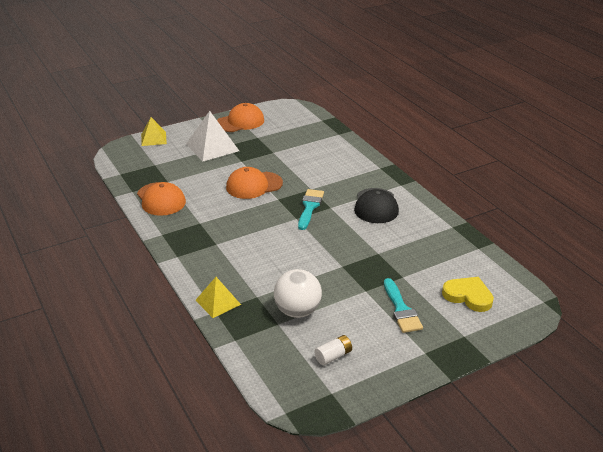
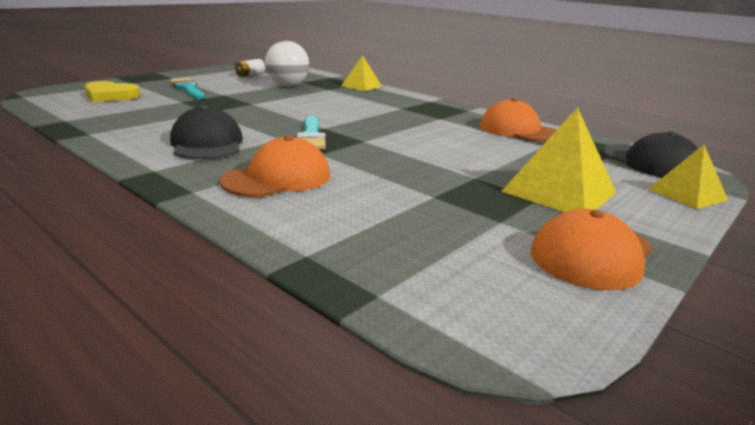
camera: 160 degrees right, 10 degrees down
white pyramid [186,111,239,162] -> yellow pyramid [501,107,617,212]
orange cap [226,167,283,199] -> orange cap moved to [220,135,330,197]
none -> black cap [602,131,698,178]

